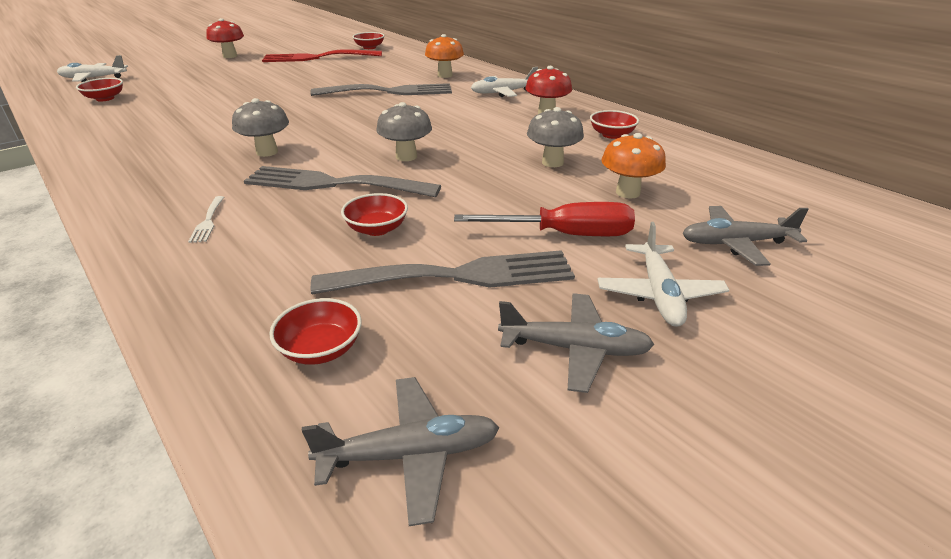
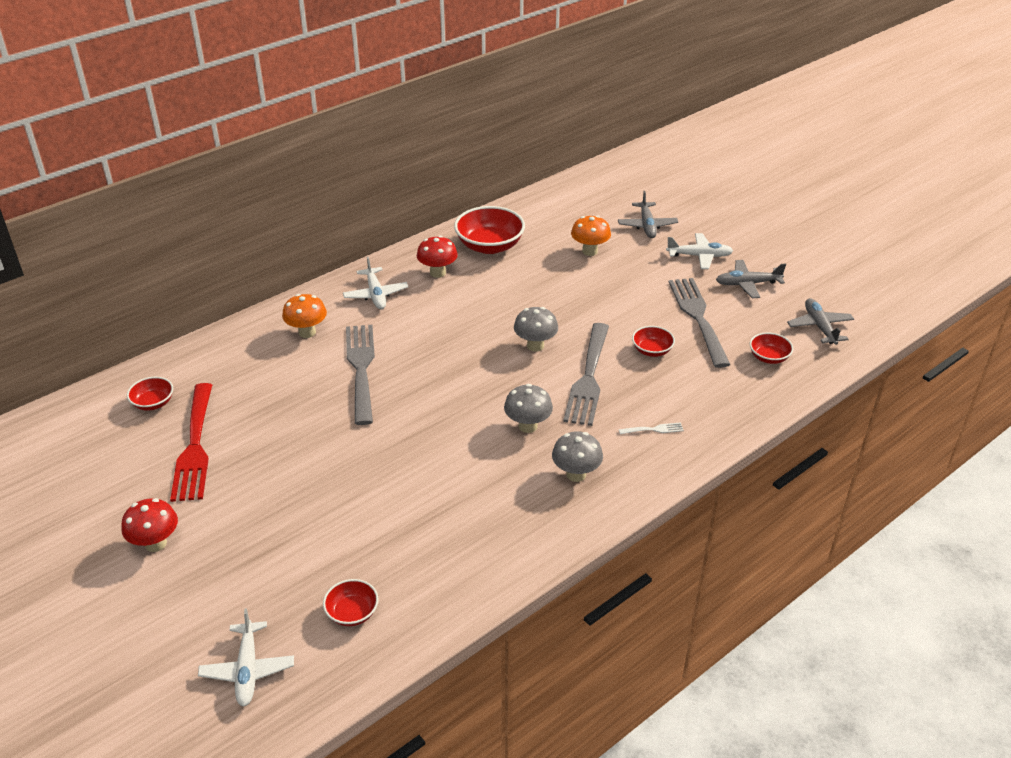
camera: 90 degrees left, 5 degrees up
red screwdriver [454,202,635,236] -> none
grey plane [498,293,655,393] -> grey plane turned 105 degrees counterclockwise [716,260,786,298]
grey mushroom [527,107,584,167] -> grey mushroom moved to [552,431,603,482]
red bowl [590,110,639,139] -> red bowl [454,206,525,254], size x1.86

